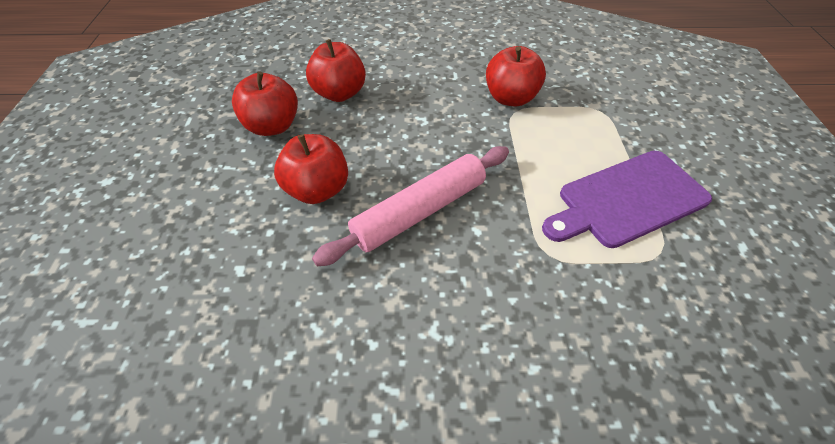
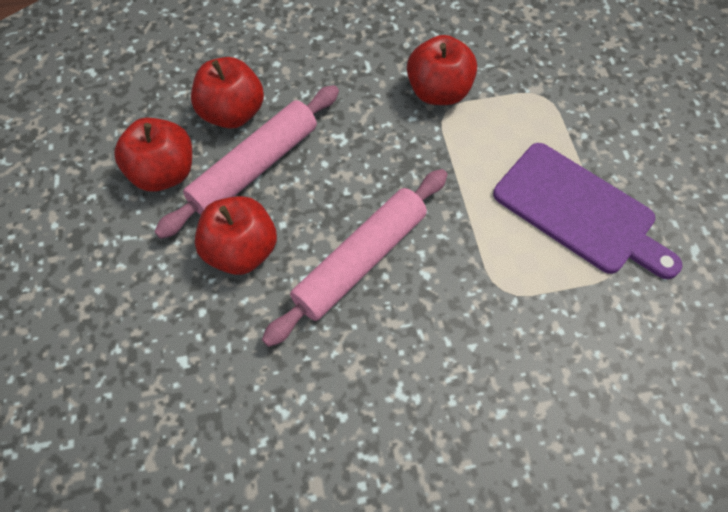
camera: 10 degrees left, 10 degrees up
purple cutting board [542,151,712,248] -> purple cutting board turned 105 degrees counterclockwise [493,143,683,279]
none -> pink rolling pin [154,85,339,239]

